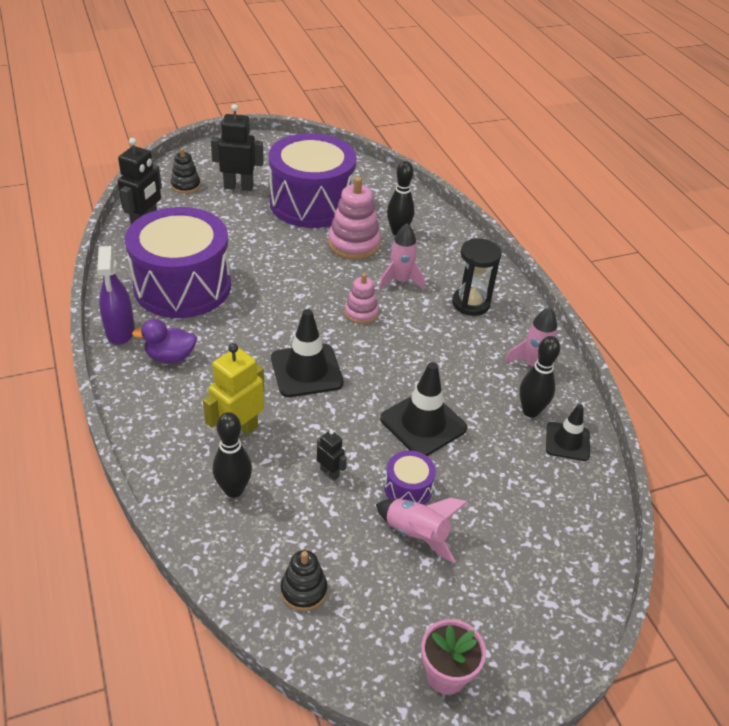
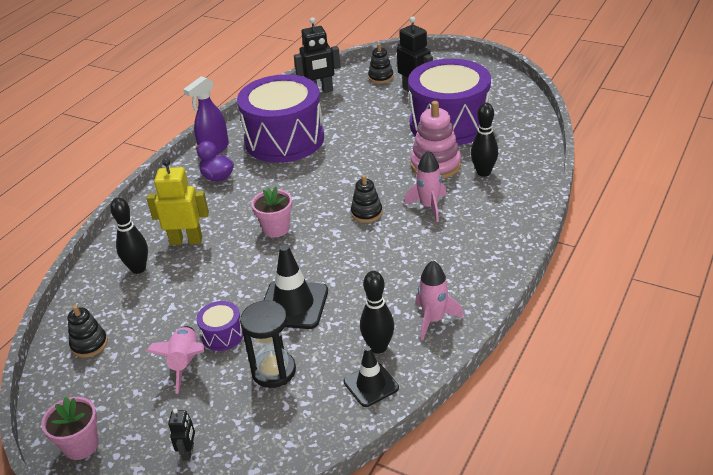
camera: 55 degrees right, 5 degrees down
black traffic cone [271,309,344,397] -> pink flower pot [251,187,292,237]
black robot [317,430,347,481] -> black robot moved to [168,408,195,460]
pink stacking toy [345,273,379,324] -> black stacking toy [351,175,382,223]
black hourglass [452,238,502,316] -> black hourglass moved to [240,301,296,388]

